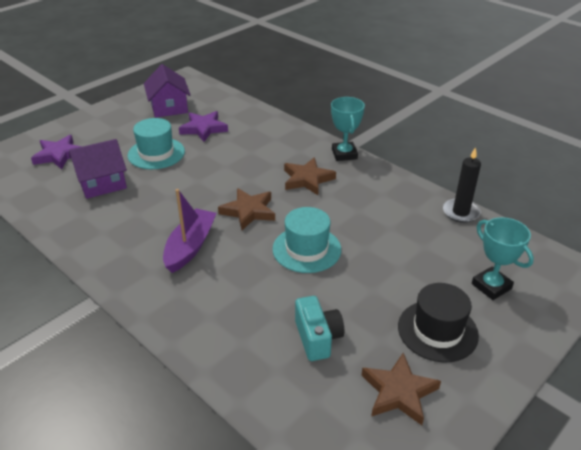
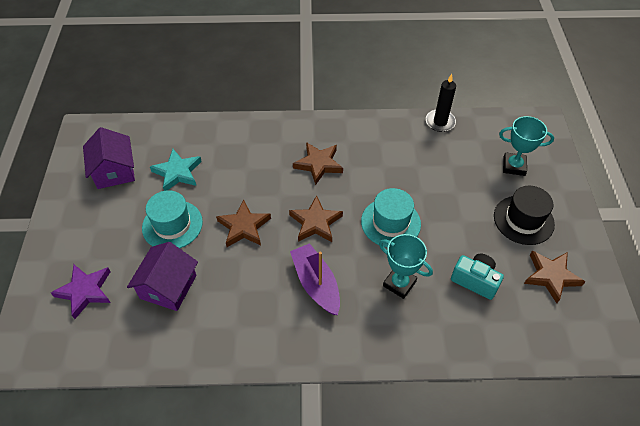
camera: 45 degrees left, 15 degrees up
purple house [144,64,190,118] -> purple house turned 45 degrees clockwise [83,127,135,189]
purple star [179,111,228,142] -> turquoise star [150,149,202,191]
turquoise trophy [331,97,365,161] -> turquoise trophy moved to [379,234,433,299]
none -> brown star [216,200,271,247]

